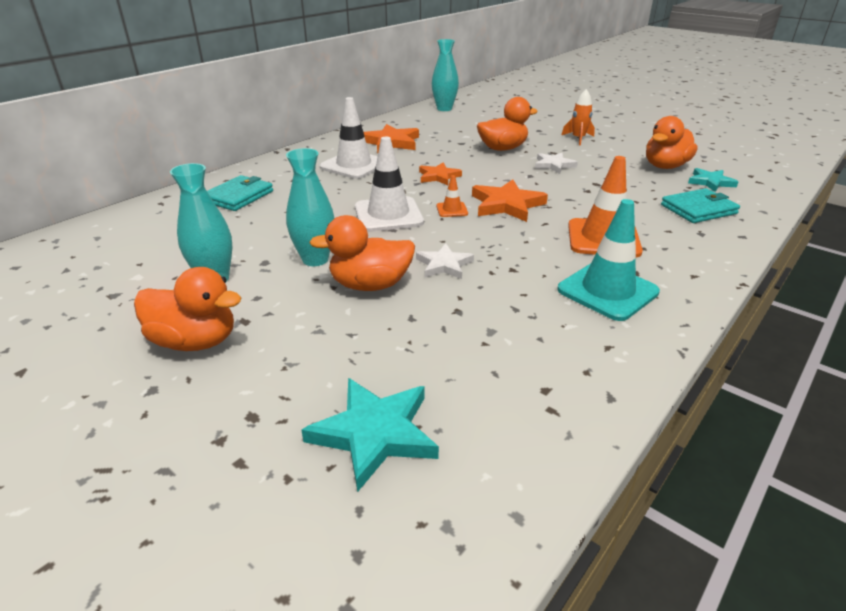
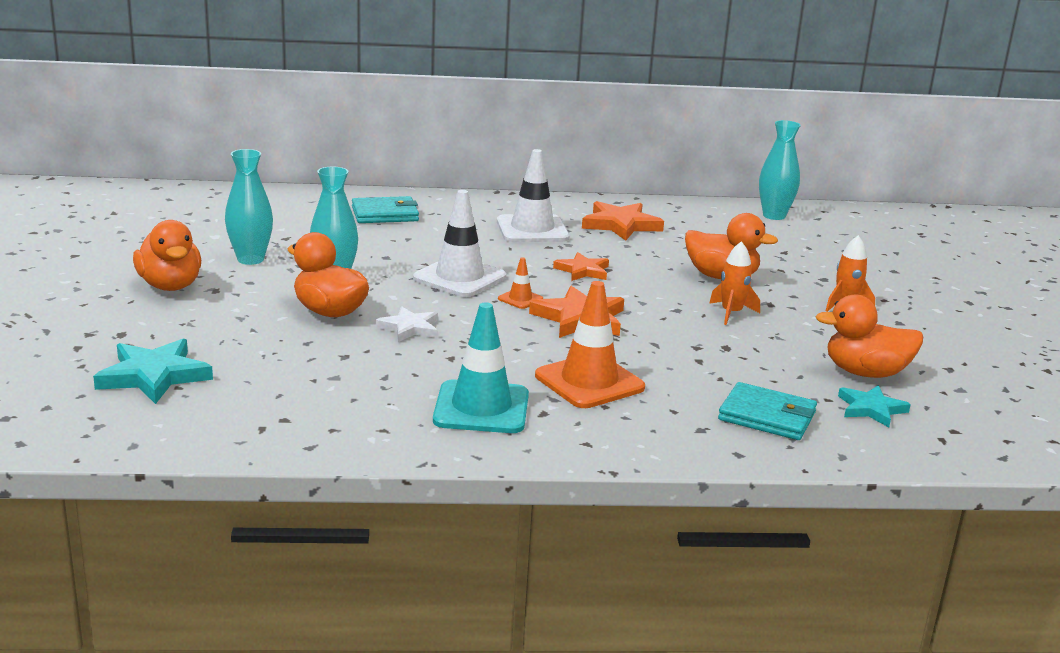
camera: 45 degrees right, 10 degrees down
white star [535,153,578,174] -> orange rocket [709,241,760,325]

